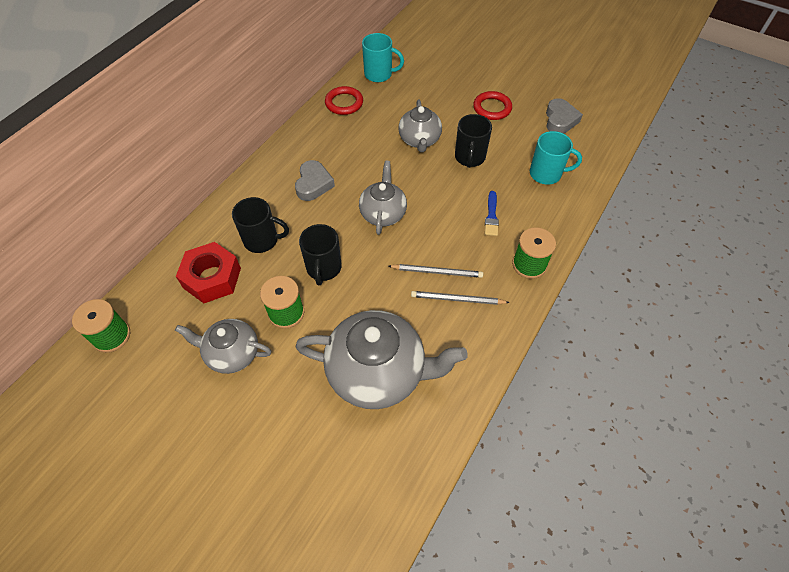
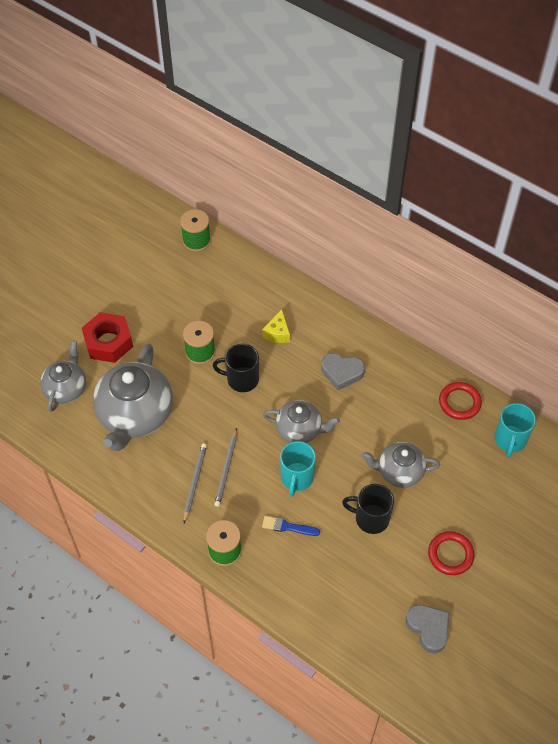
camera: 95 degrees right, 0 degrees up
grey teapot [175,319,272,374] -> grey teapot moved to [40,341,86,412]
red nut [176,242,241,303] -> red nut moved to [82,312,133,363]
black mug [232,197,289,253] -> yellow cheese [262,309,290,343]
turquoise mug [530,131,582,185] -> turquoise mug moved to [280,441,316,497]
grey heart [546,98,583,134] -> grey heart turned 135 degrees counterclockwise [406,605,449,653]

